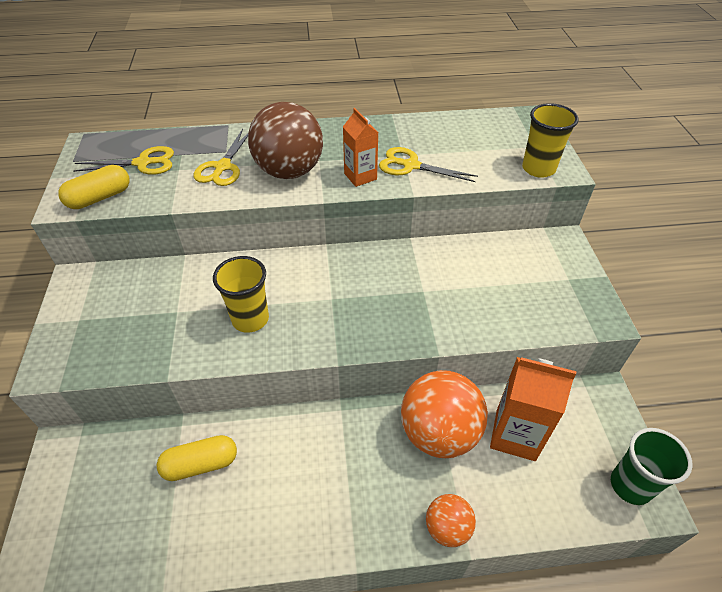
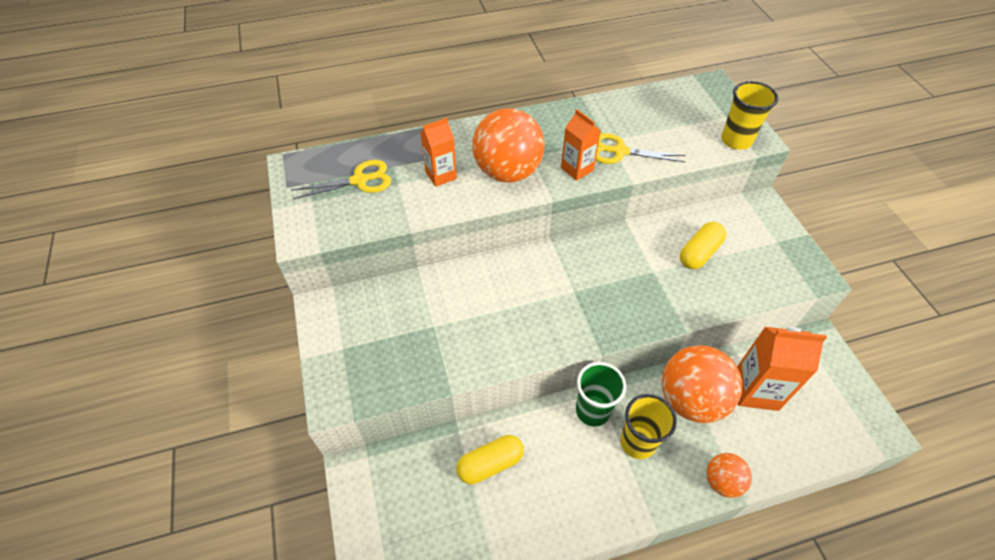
camera: 10 degrees left, 5 degrees up
yellow capsule [58,165,130,209] -> yellow capsule moved to [680,222,726,269]
yellow scissors [194,129,248,186] -> orange carton [420,118,457,187]
yellow cup [213,256,269,333] -> yellow cup moved to [620,394,677,459]
brown ball [248,102,323,179] -> orange ball [472,108,545,183]
green cup [611,428,693,505] -> green cup moved to [576,362,626,426]

